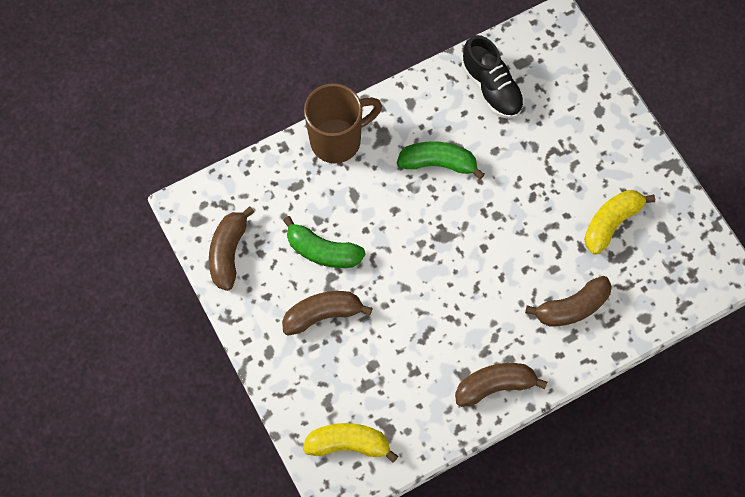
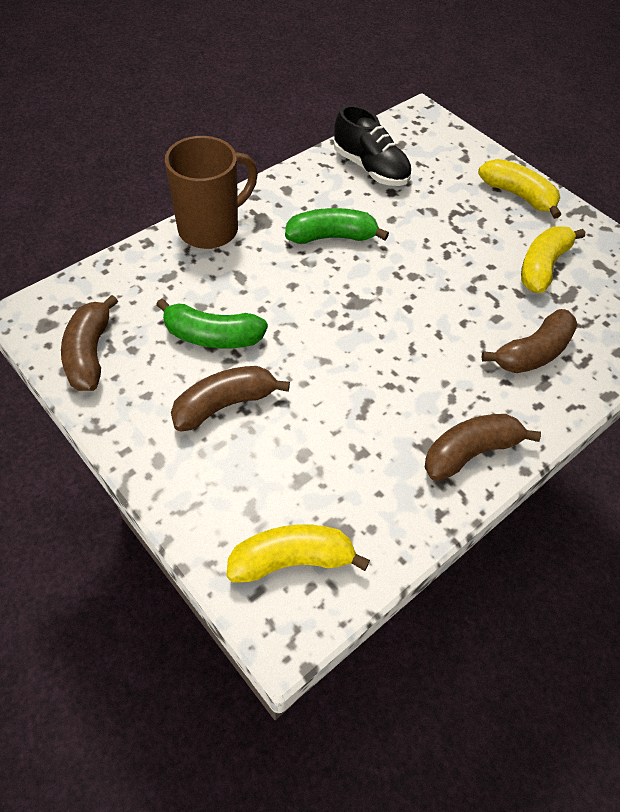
camera: 15 degrees left, 15 degrees down
none -> yellow banana [478,159,561,219]

